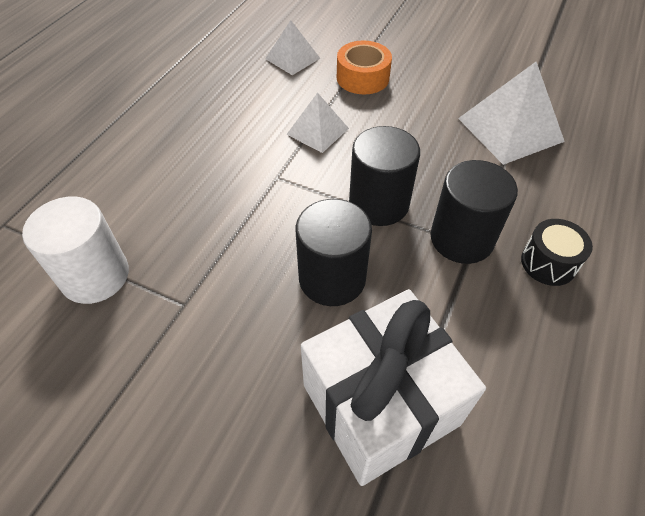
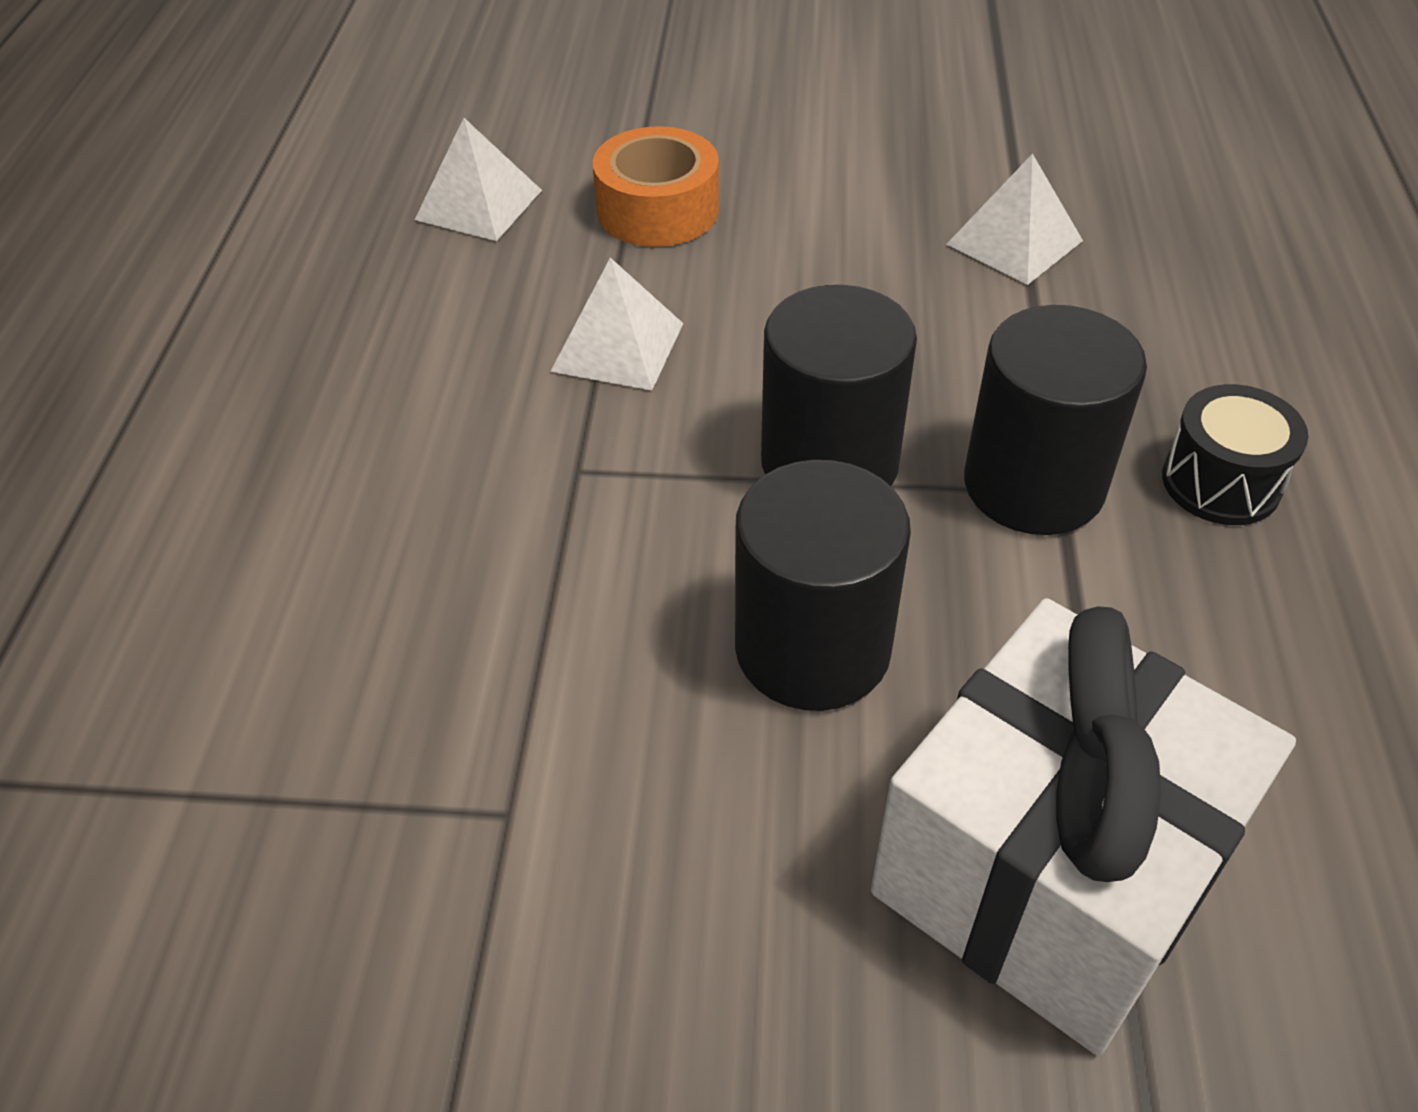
camera: 20 degrees left, 5 degrees down
white cylinder [22,197,129,304] -> none
white pyramid [458,62,565,165] -> white pyramid [946,153,1083,285], size x0.60

